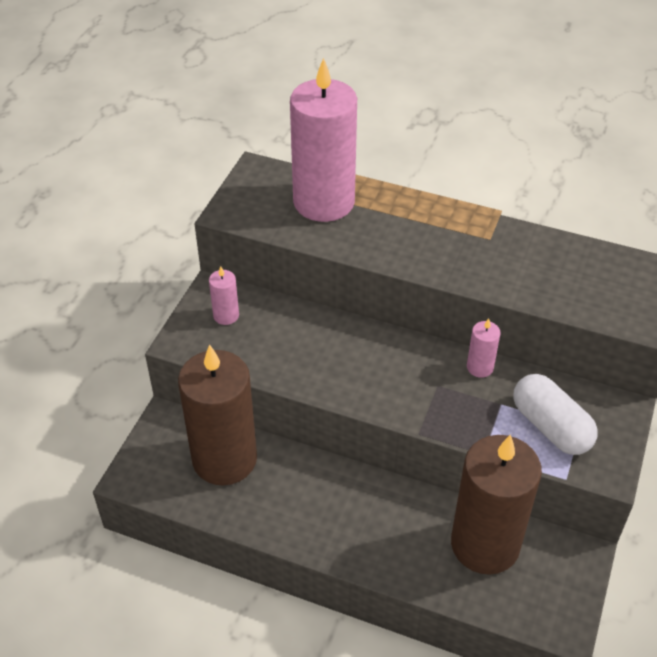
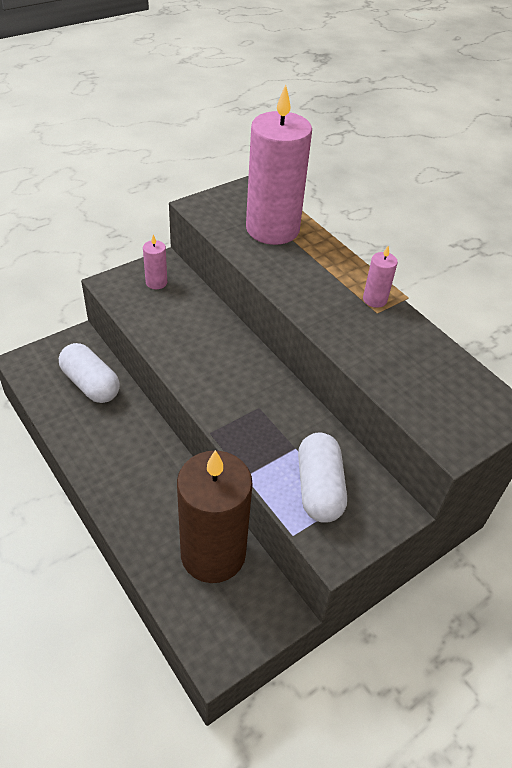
camera: 30 degrees right, 0 degrees up
brown candle [178,344,257,485] -> white capsule [59,343,120,403]
pink candle [467,318,501,378] -> pink candle moved to [363,246,398,308]

